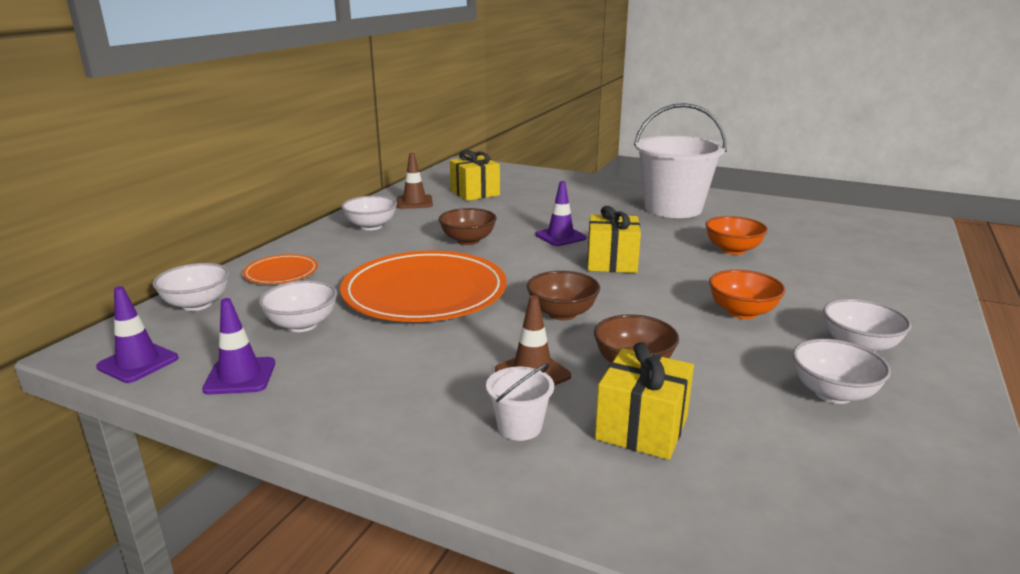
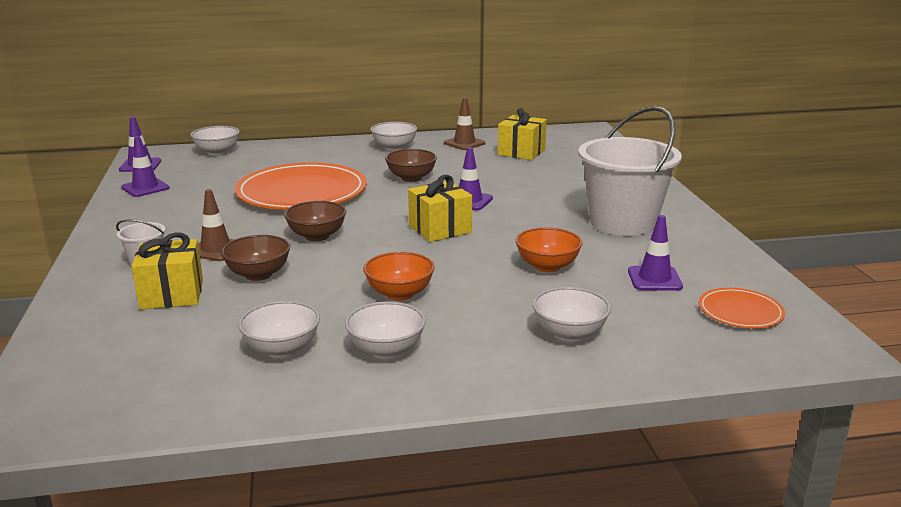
camera: 55 degrees right, 0 degrees up
orange plate [243,254,318,284] -> orange plate moved to [699,288,785,328]
white bowl [259,280,337,332] -> white bowl moved to [533,287,611,342]
none -> purple traffic cone [628,215,683,291]

